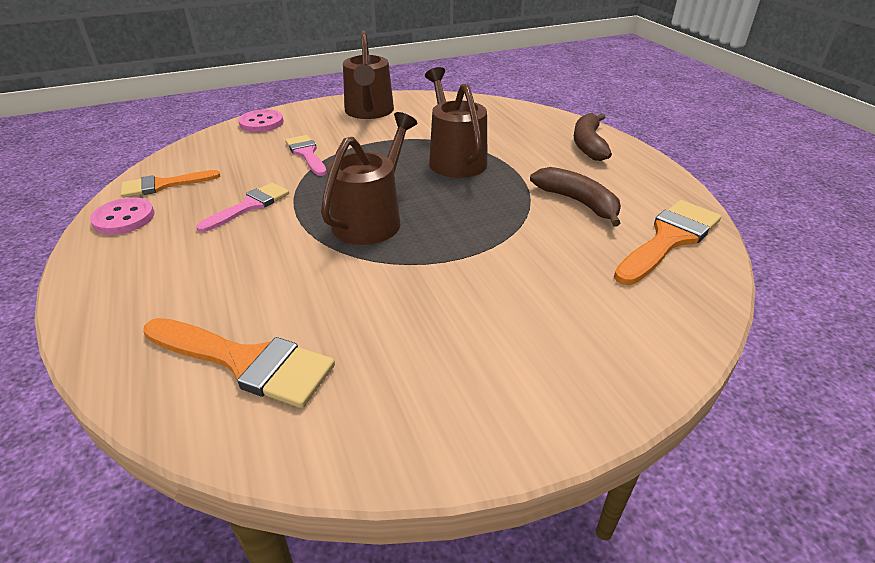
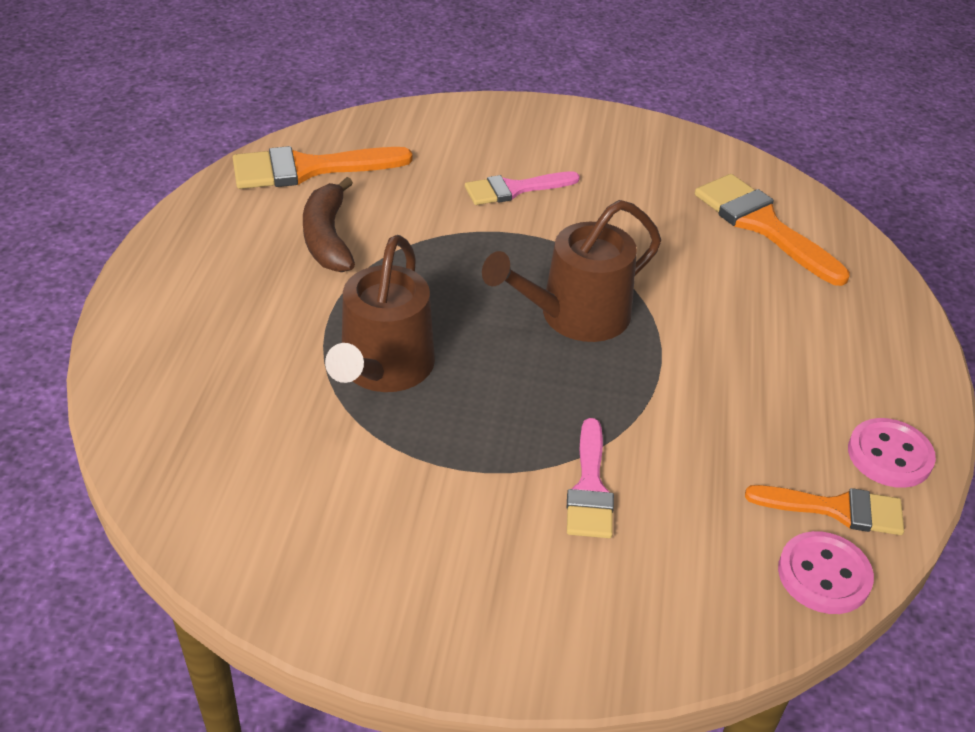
camera: 150 degrees left, 5 degrees up
pink brush [196,183,289,232] -> pink brush moved to [465,171,580,205]
pink button [238,109,284,132] -> pink button moved to [778,531,874,614]
brown watering can [343,31,394,119] -> none
brown banana [574,113,612,161] -> none

